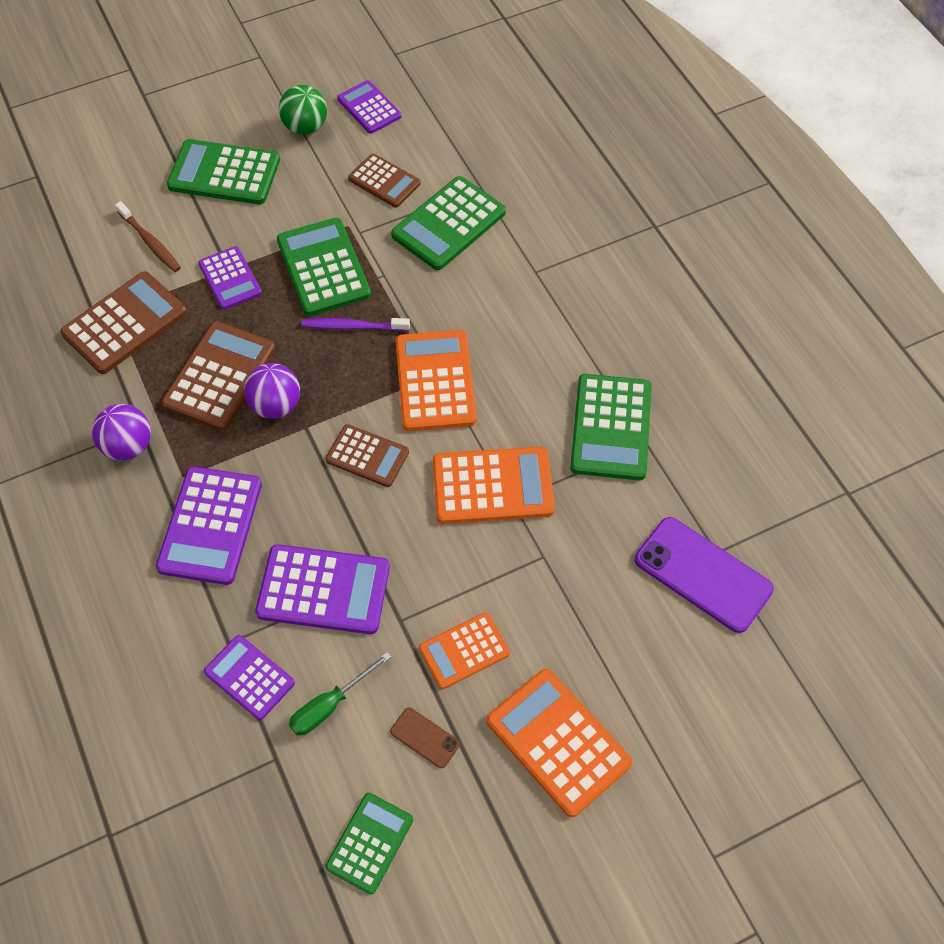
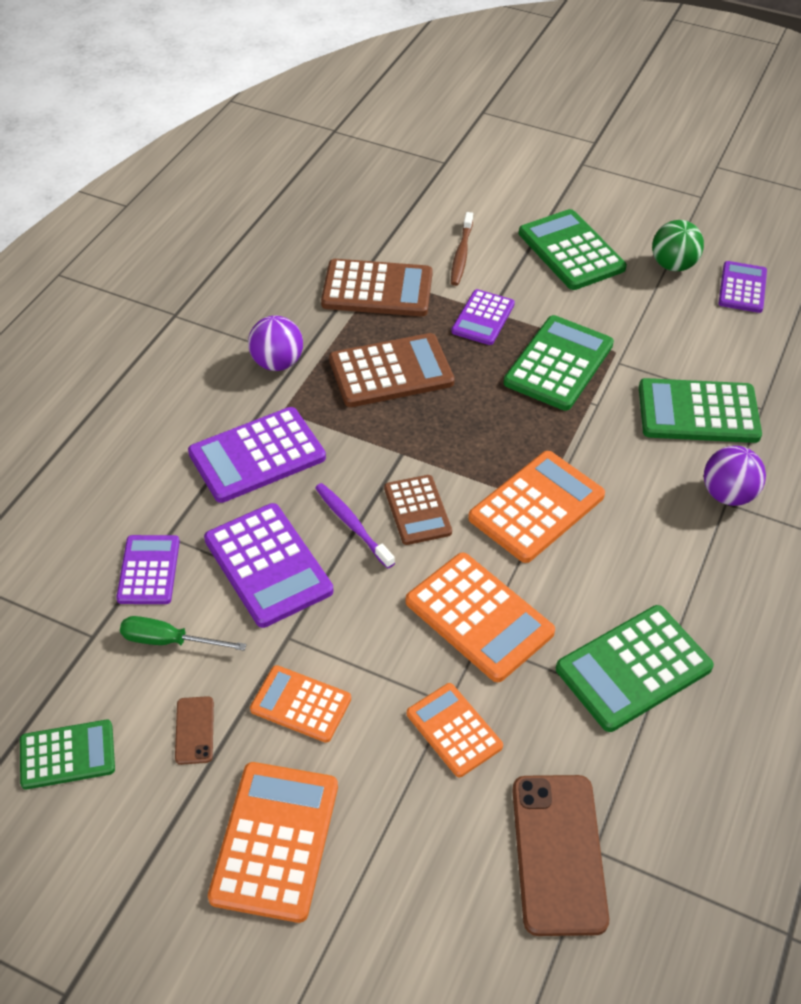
camera: 50 degrees right, 10 degrees down
purple ball [244,363,300,419] -> purple ball moved to [704,446,766,506]
purple toothbrush [301,318,410,331] -> purple toothbrush moved to [315,483,395,569]
brown calculator [348,154,421,207] -> none
purple phone [635,517,774,633] -> brown phone [512,775,609,936]
none -> orange calculator [407,683,503,777]

